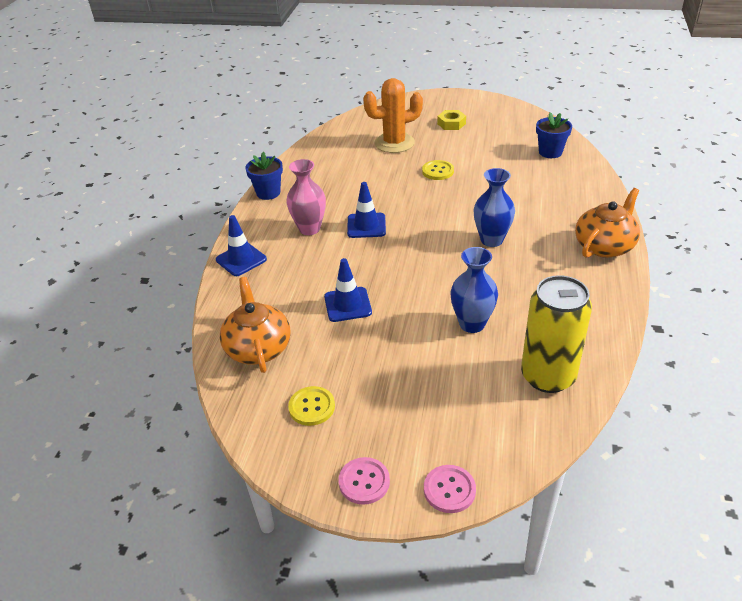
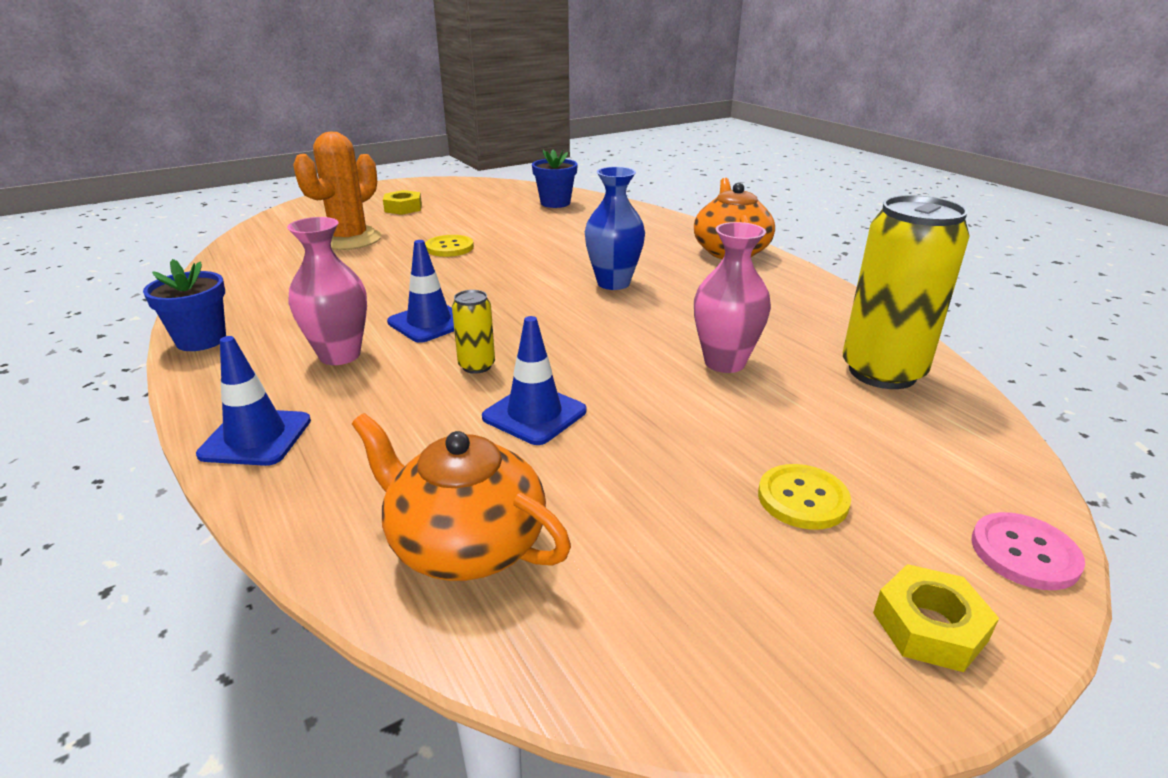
camera: 45 degrees left, 10 degrees down
yellow button [288,386,335,426] -> yellow button moved to [758,464,851,530]
pink button [339,457,390,505] -> yellow nut [873,564,999,672]
blue vase [450,247,498,333] -> pink vase [694,222,771,373]
none -> yellow can [452,290,495,374]

